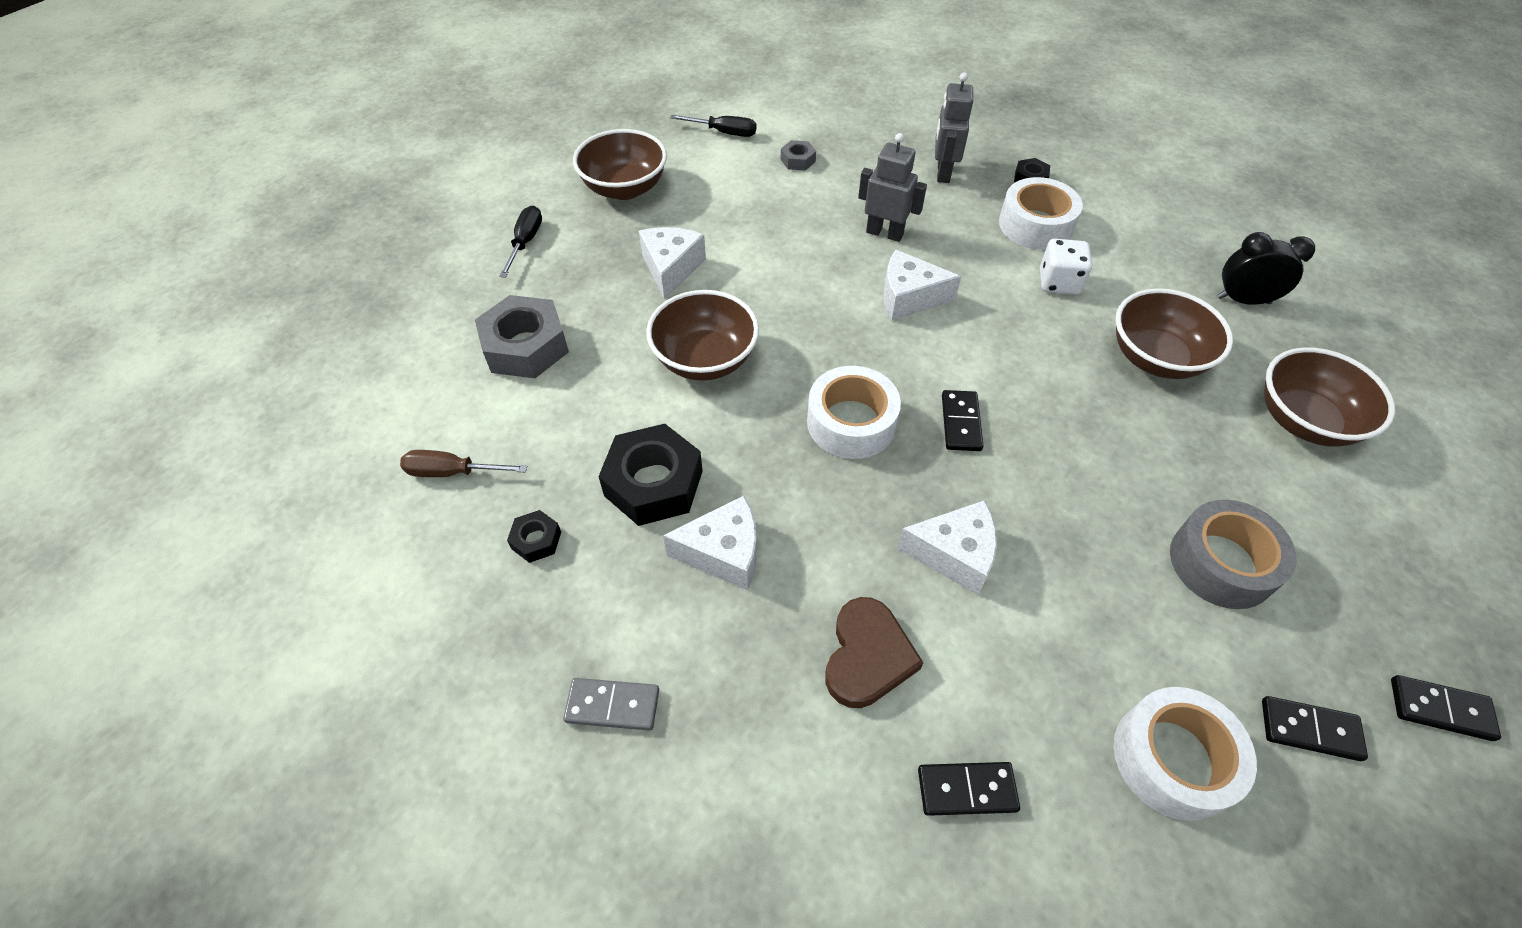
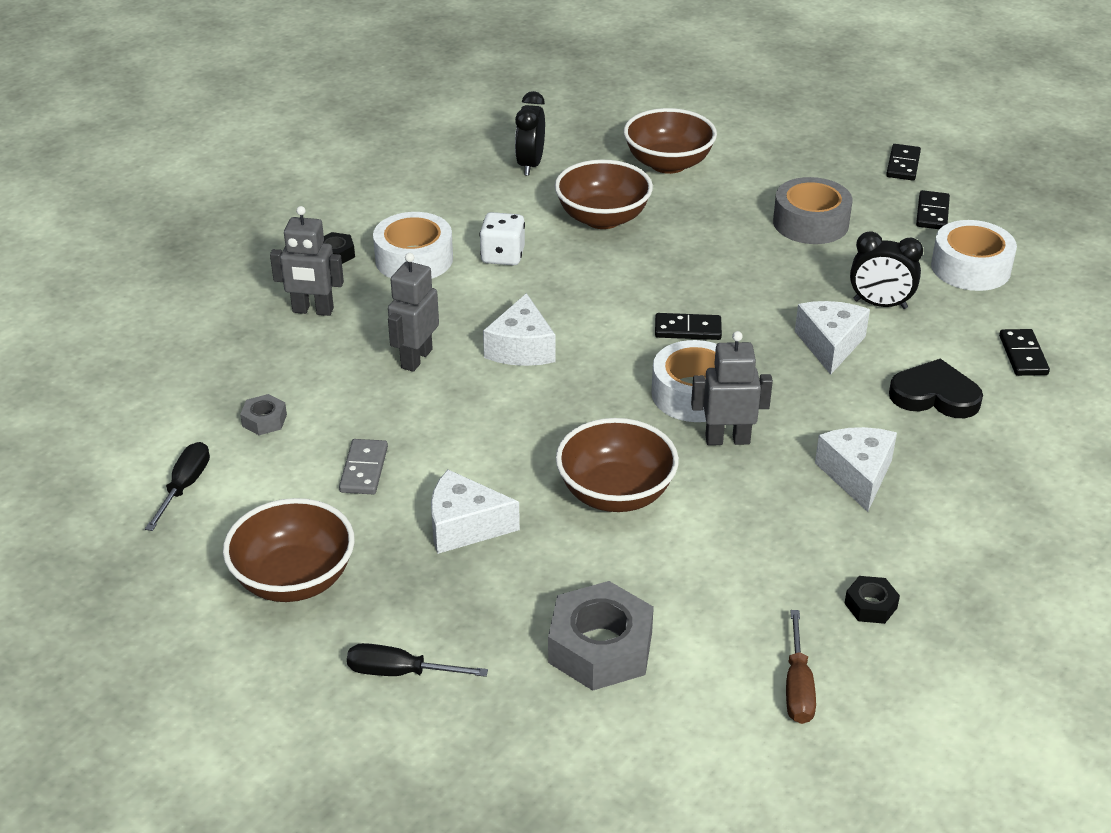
camera: 90 degrees left, 15 degrees down
grey domino [563,678,659,731] -> grey domino moved to [339,439,388,494]
black nut [598,424,703,526] -> none
brown heart [825,597,924,708] -> black heart [889,358,983,418]
none -> grey robot [691,331,773,445]
none -> black clock [850,232,923,309]

